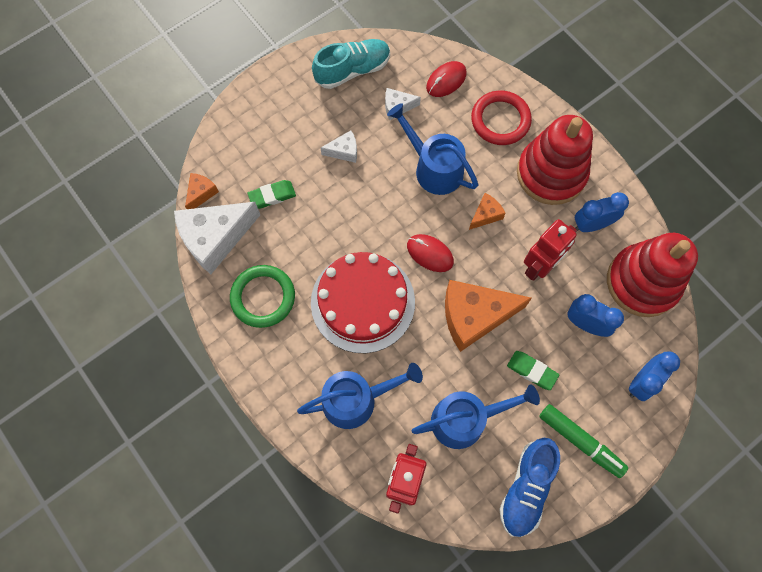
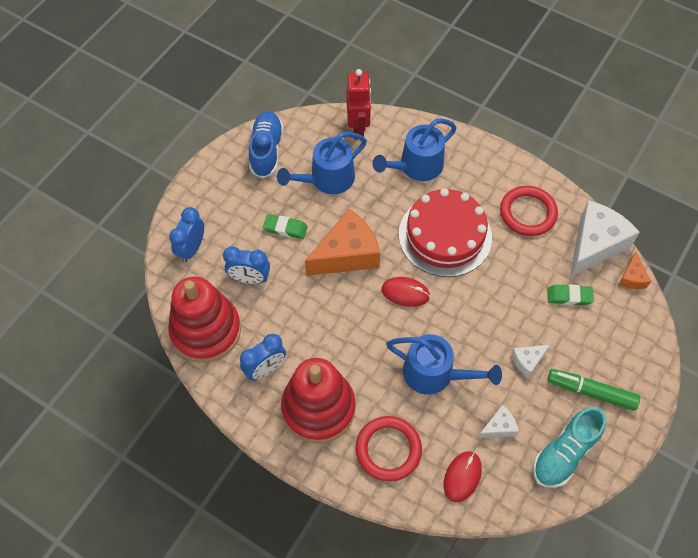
camera: 160 degrees right, 10 degrees down
green ring [230,265,295,328] -> red ring [500,186,558,236]
green eraser [248,180,296,209] -> green eraser turned 45 degrees clockwise [547,285,594,305]
orange cheese [469,193,506,230] -> none
red robot [524,219,577,281] -> none
green marker [539,404,628,478] -> green marker moved to [547,369,640,411]

